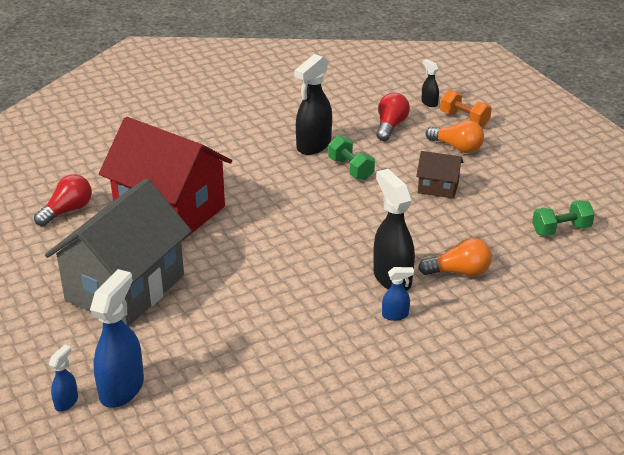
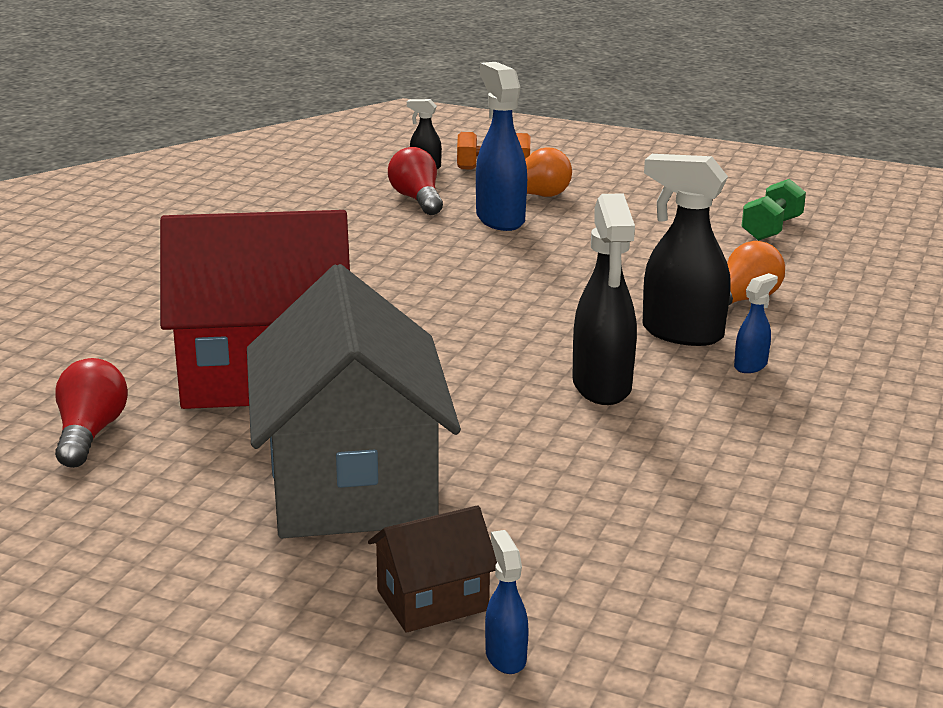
camera: 40 degrees left, 10 degrees down
blue spray bottle [90,269,144,408] -> blue spray bottle moved to [476,62,527,231]
black spray bottle [294,54,332,155] -> black spray bottle moved to [572,193,637,405]
green dumbbell [328,135,375,180] -> none
brown house [416,151,463,199] -> brown house moved to [368,505,497,633]

